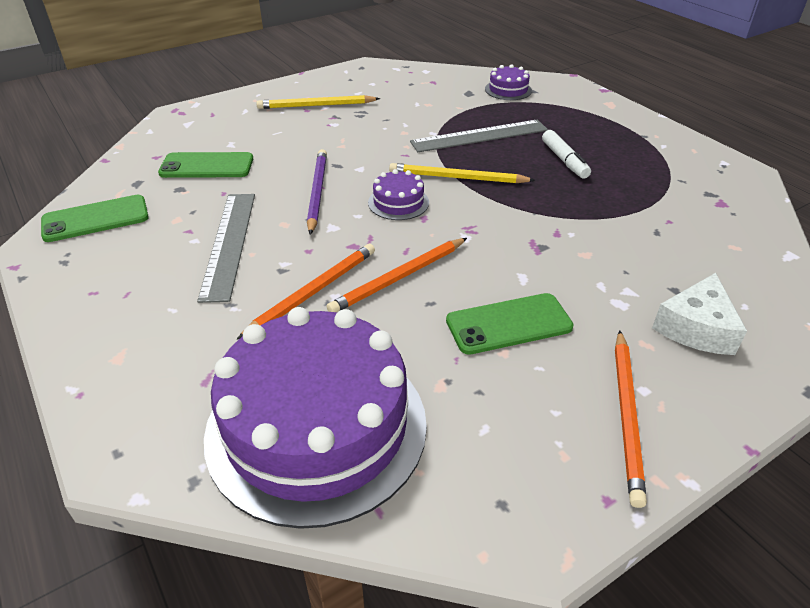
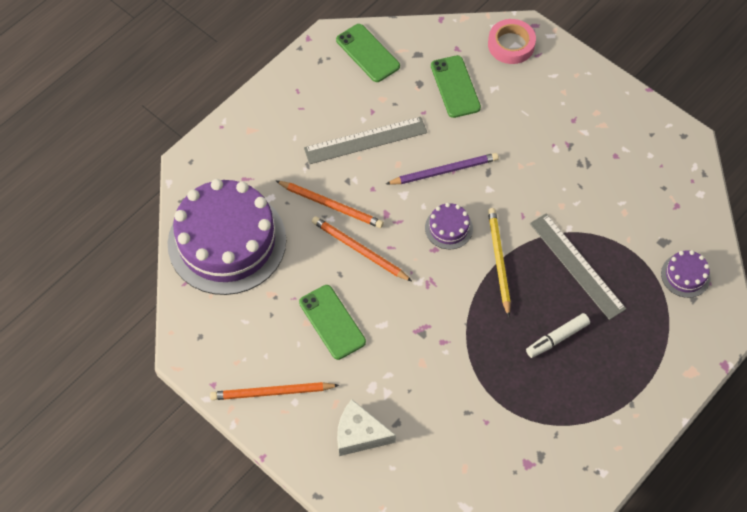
camera: 75 degrees right, 20 degrees up
yellow pencil [256,95,380,109] -> none
none -> pink tape [488,19,536,64]

